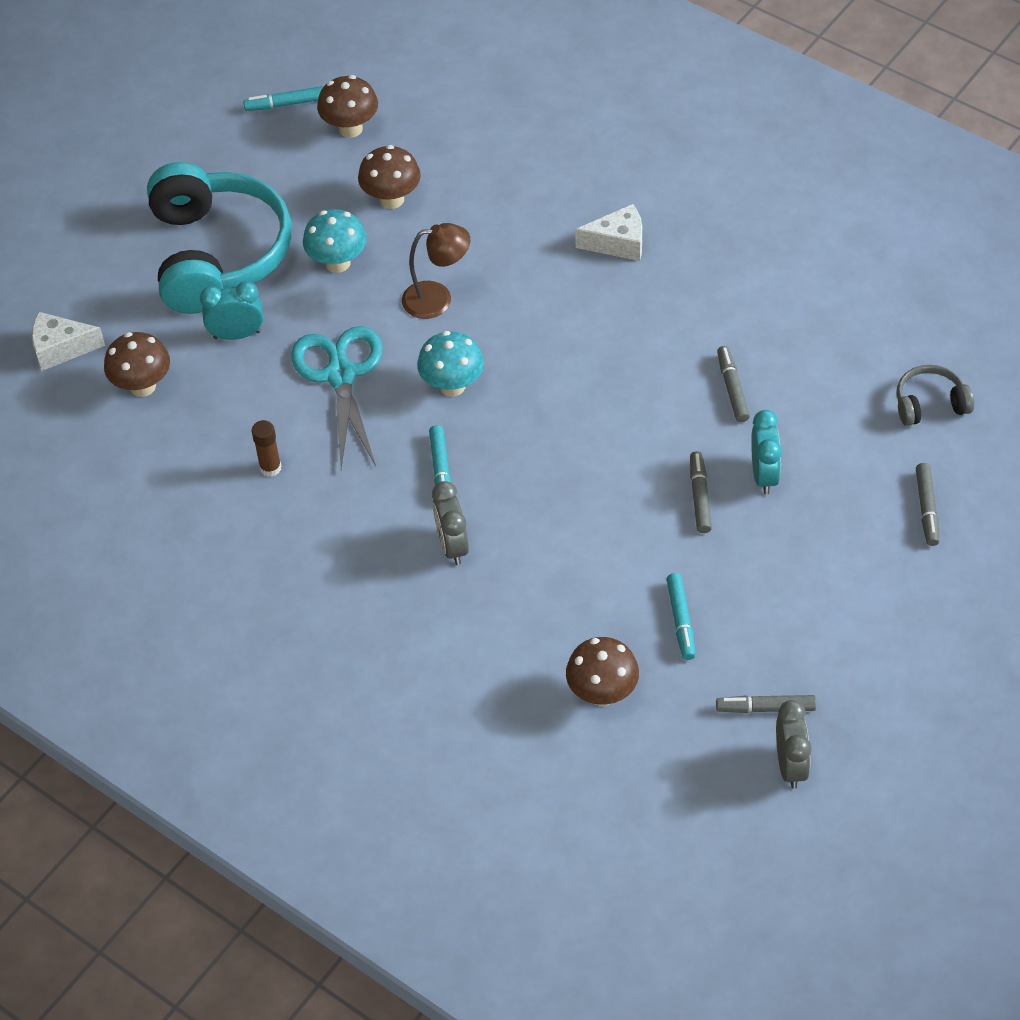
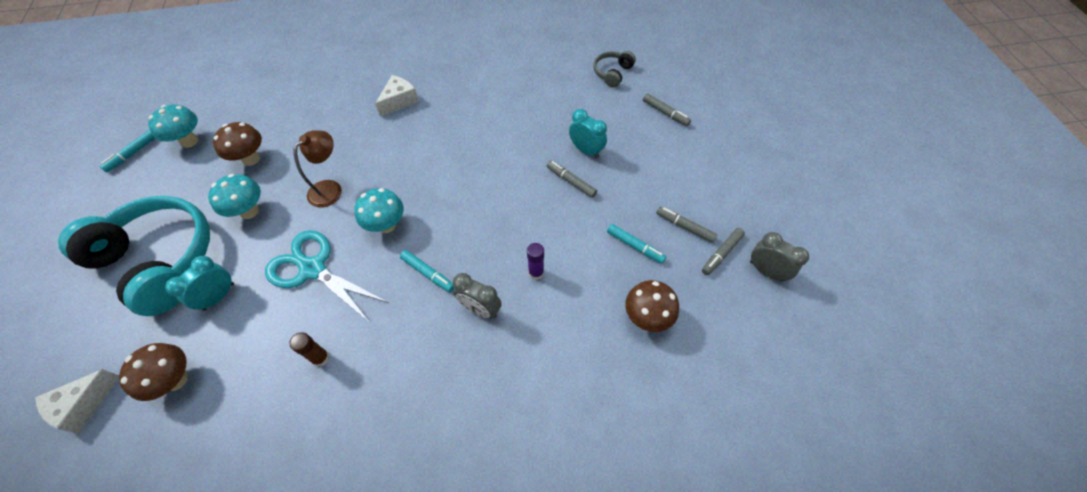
camera: 50 degrees left, 5 degrees up
brown mushroom [317,75,378,138] -> turquoise mushroom [148,104,198,148]
grey marker [717,346,750,422] -> grey marker moved to [656,207,717,243]
none -> purple glue stick [527,243,544,280]

